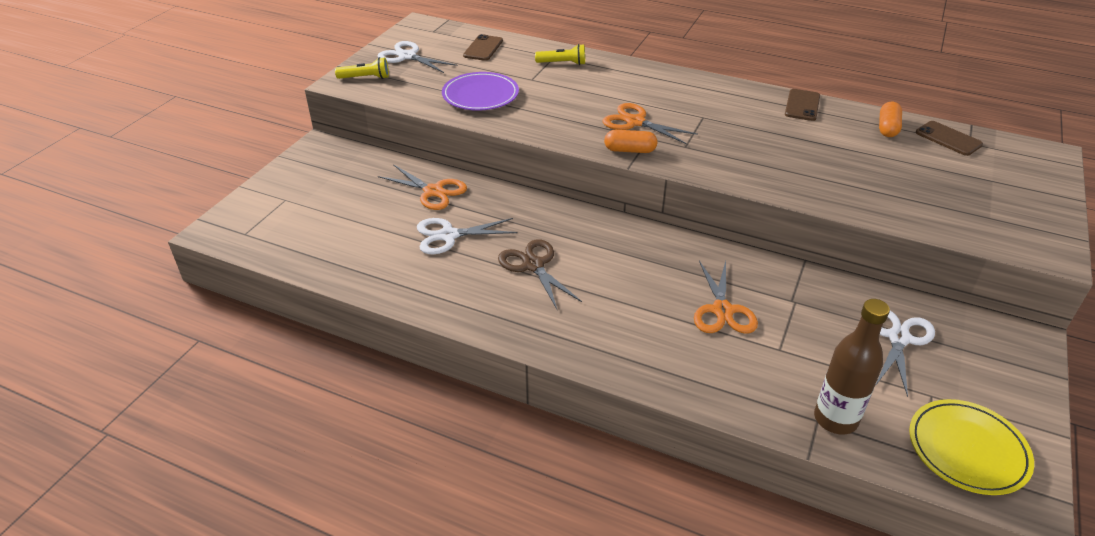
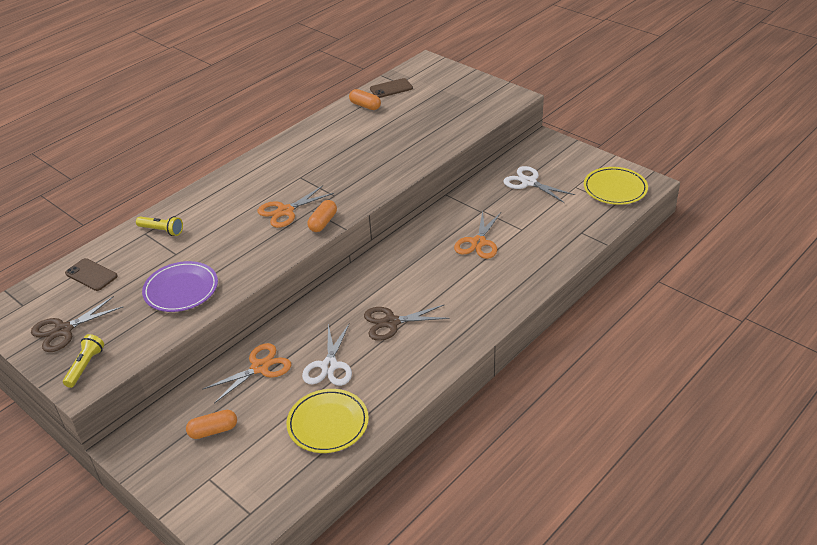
camera: 70 degrees left, 0 degrees up
white scissors [378,41,458,73] -> brown scissors [31,296,123,352]
yellow flashlight [535,44,585,65] -> yellow flashlight turned 90 degrees clockwise [136,216,183,236]
orange scissors [694,261,758,334] -> orange scissors turned 90 degrees clockwise [454,211,501,259]
brown phone [785,89,820,121] -> none
brown bottle [814,299,890,435] -> none
none -> orange capsule [186,410,237,439]
none -> yellow plate [287,389,369,453]

